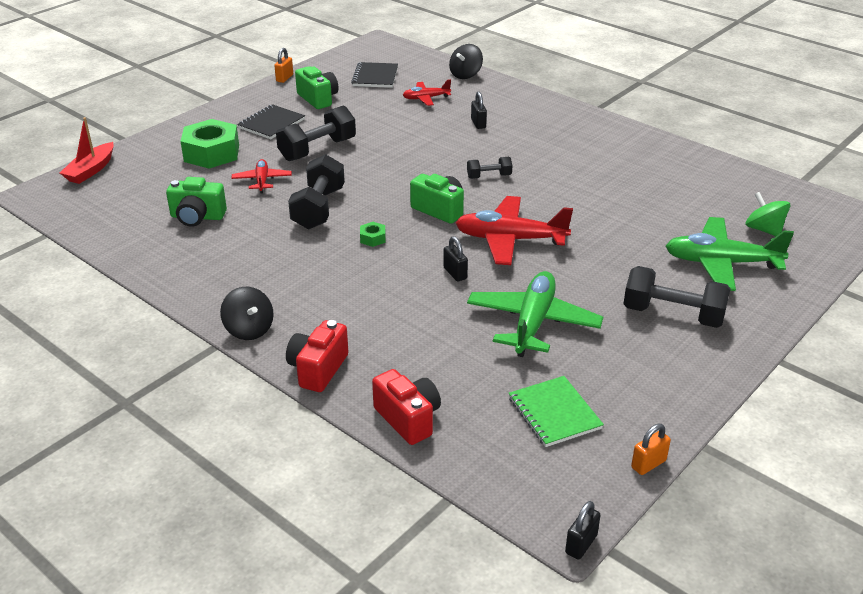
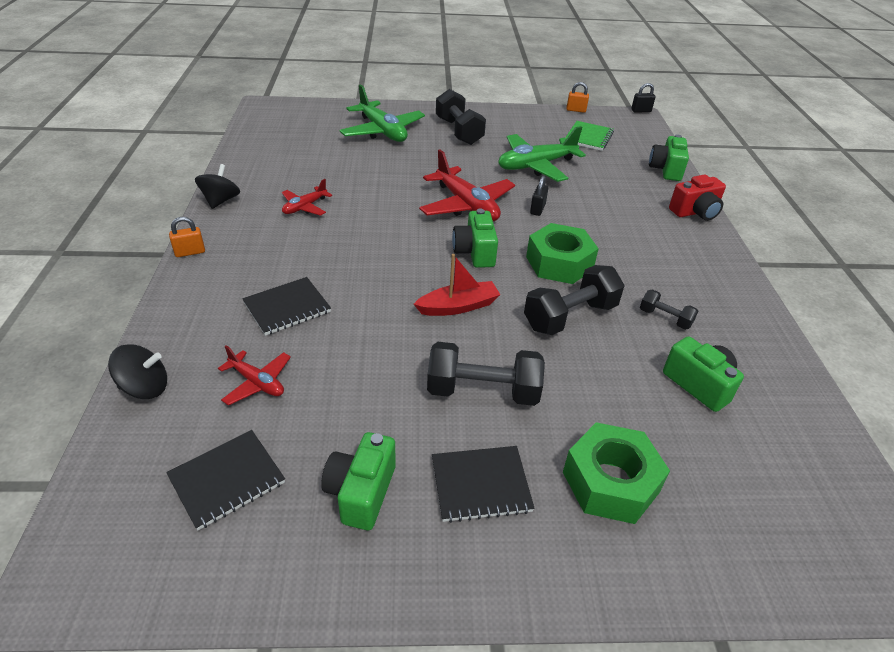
camera: 135 degrees left, 5 degrees up
red boat [60,117,114,184] -> red boat moved to [414,254,501,316]
black spinning top [220,287,274,340] -> black spinning top moved to [195,164,240,209]
red plane [232,159,292,193] -> red plane moved to [282,179,332,216]
orange padlock [274,48,293,83] -> orange padlock moved to [169,217,205,257]
green nut [360,222,386,247] -> green nut [526,223,599,284], size x2.36
red camera [372,369,441,445] -> green camera [649,134,689,181]
black dumbbell [467,157,512,179] -> black dumbbell moved to [640,290,698,330]
black padlock [471,91,487,129] -> black notebook [242,277,331,336]
green spinning top [745,192,790,236] -> none

